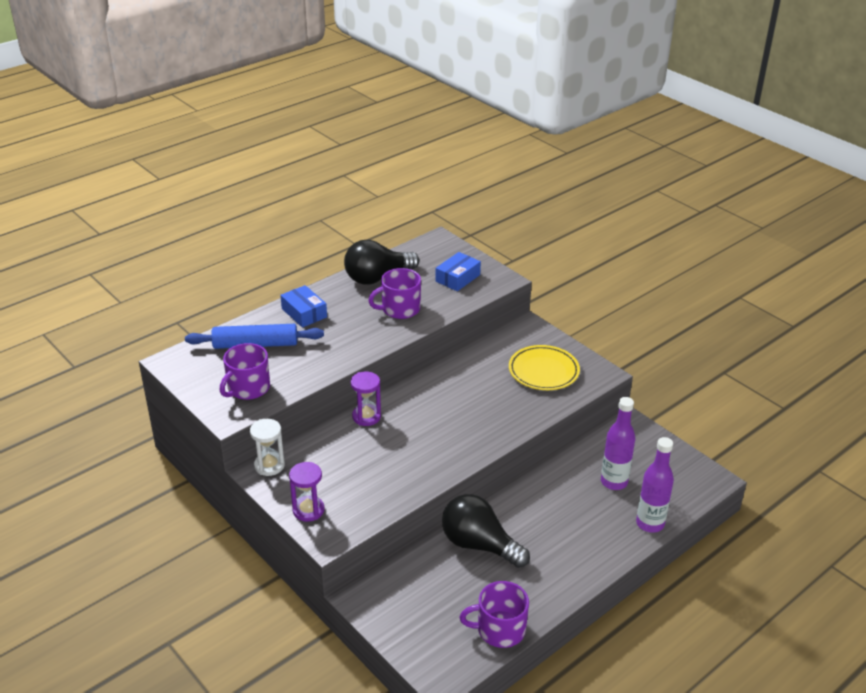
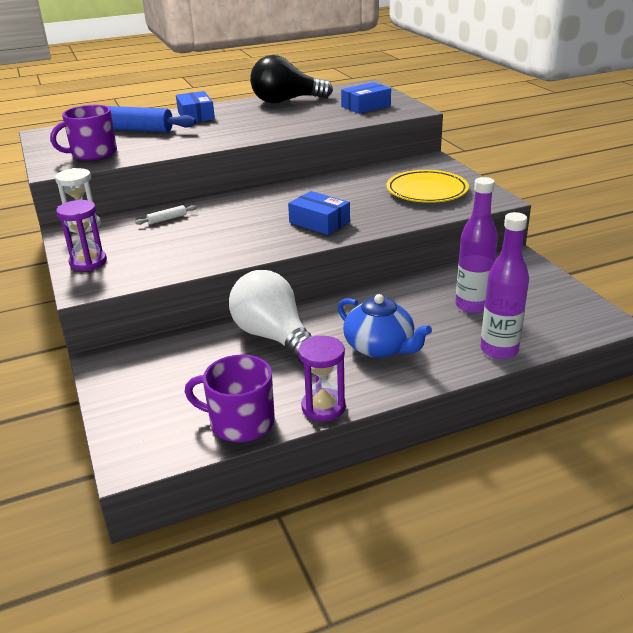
camera: 20 degrees right, 5 degrees down
purple hourglass [351,371,381,426] -> purple hourglass moved to [298,335,346,421]
purple mug [368,268,421,319] -> none
black light bulb [442,494,530,568] -> white light bulb [229,270,313,364]
none -> white rolling pin [135,205,197,225]
none -> blue box [288,191,350,235]
none -> blue teapot [338,294,432,358]

